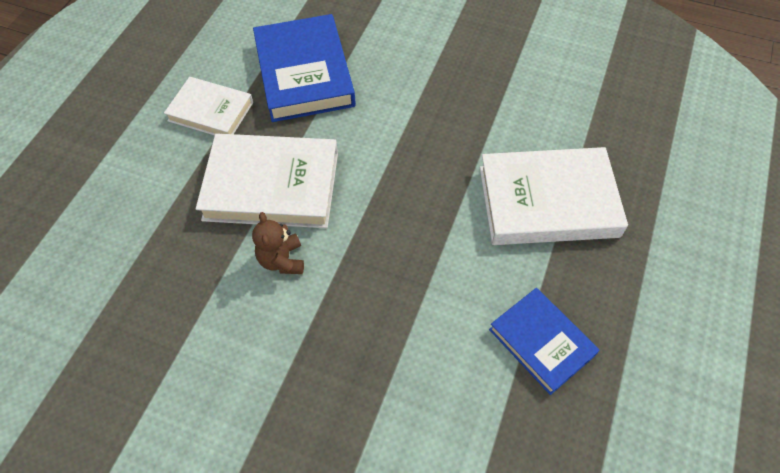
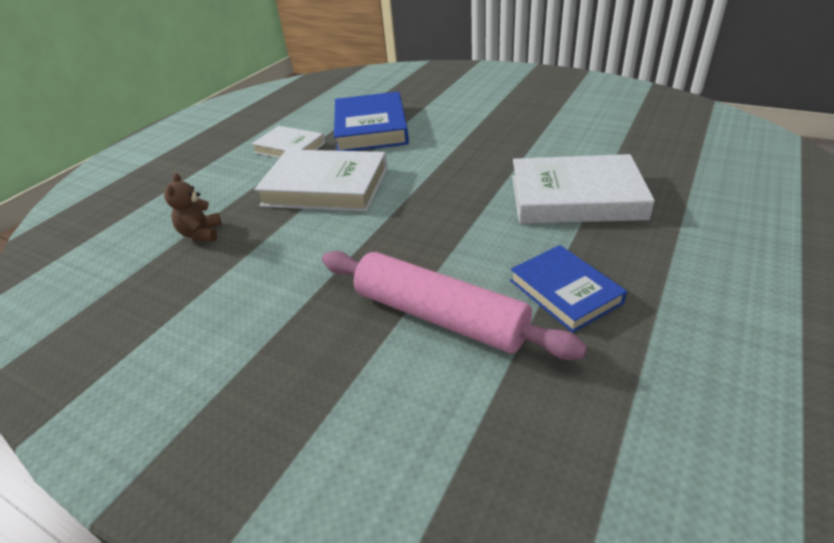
camera: 10 degrees right, 20 degrees down
brown teddy bear [252,212,304,274] -> brown teddy bear moved to [164,173,222,242]
none -> pink rolling pin [322,251,587,360]

